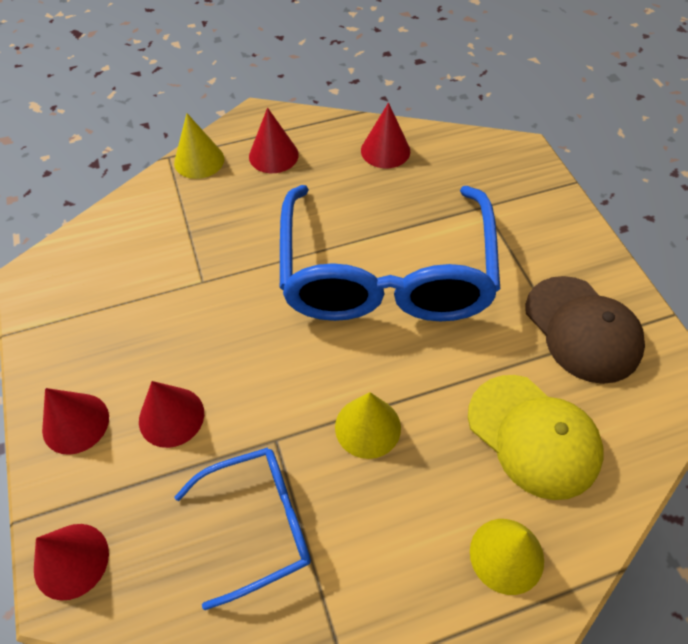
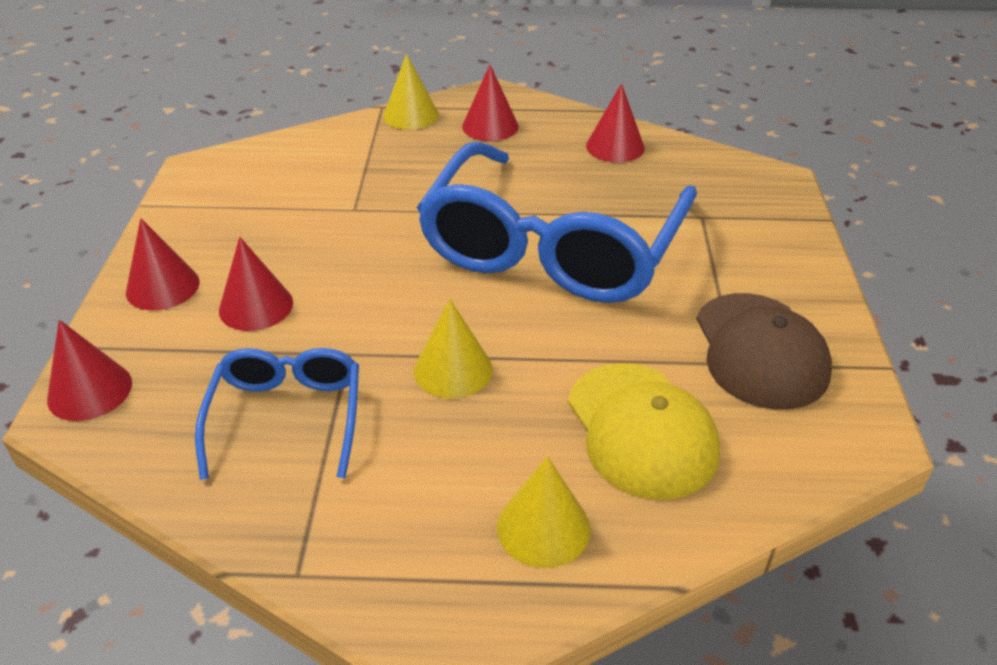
camera: 20 degrees right, 15 degrees down
blue glasses [174,447,311,610] -> blue glasses turned 90 degrees counterclockwise [195,348,359,480]

